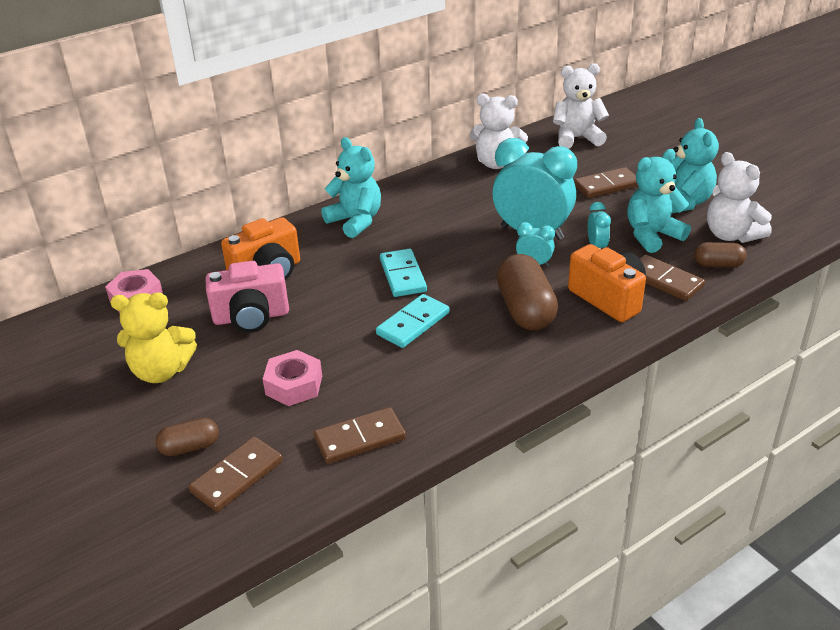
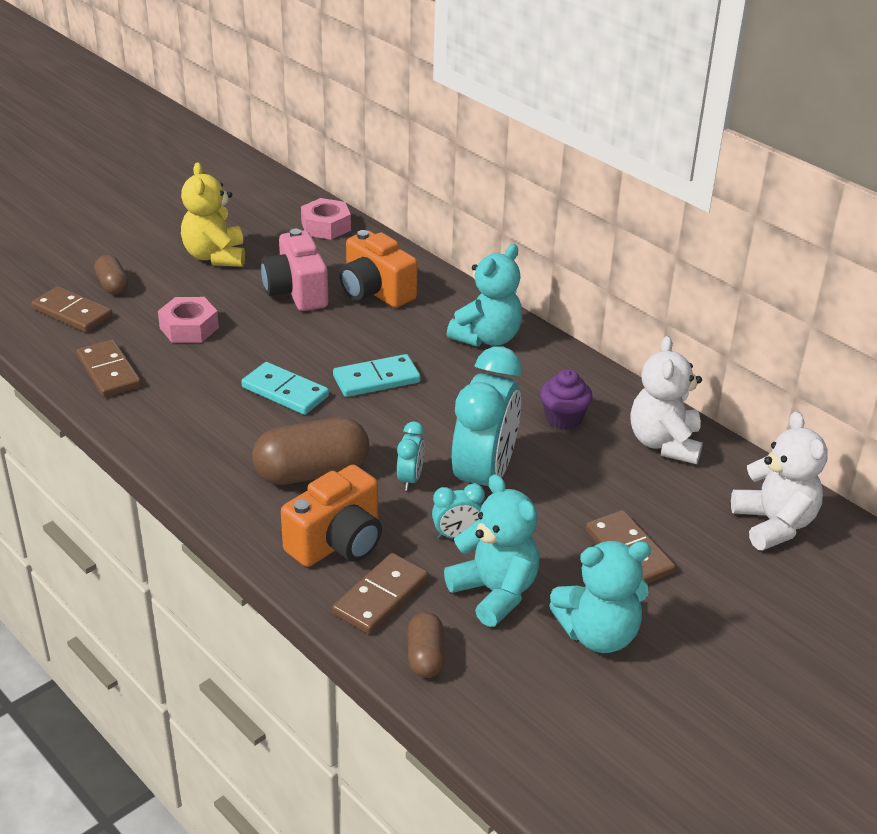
camera: 80 degrees right, 0 degrees up
white teddy bear [707,152,772,243] -> none
none -> purple cupcake [540,369,593,430]

